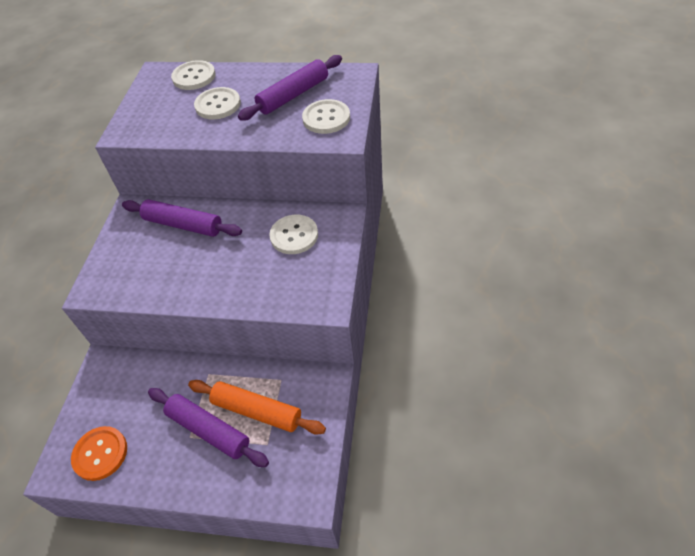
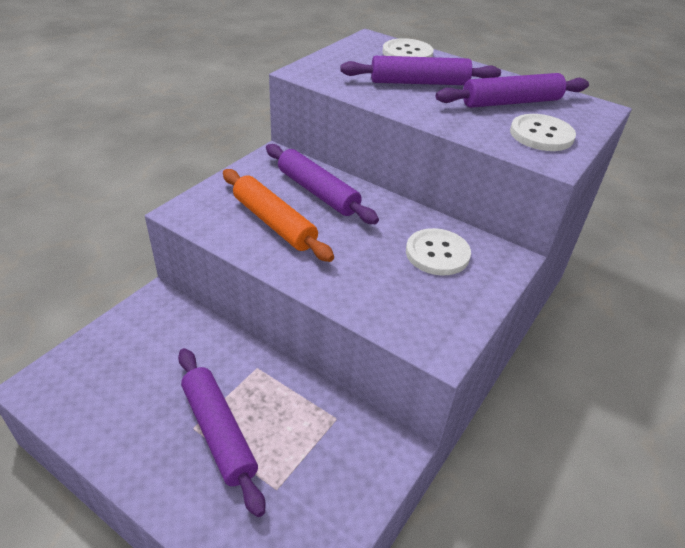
camera: 20 degrees right, 10 degrees down
orange button [71,426,127,481] -> none
orange rolling pin [188,380,326,435] -> orange rolling pin moved to [223,169,334,262]
white button [194,87,241,119] -> purple rolling pin [340,56,501,85]

